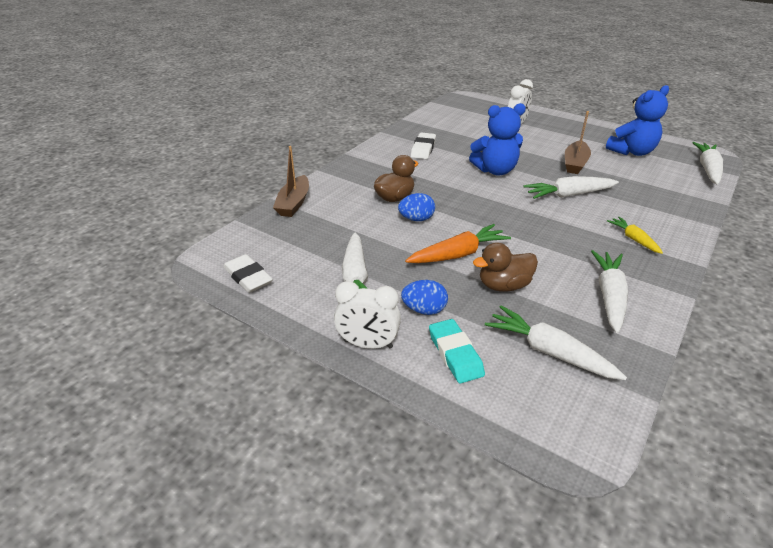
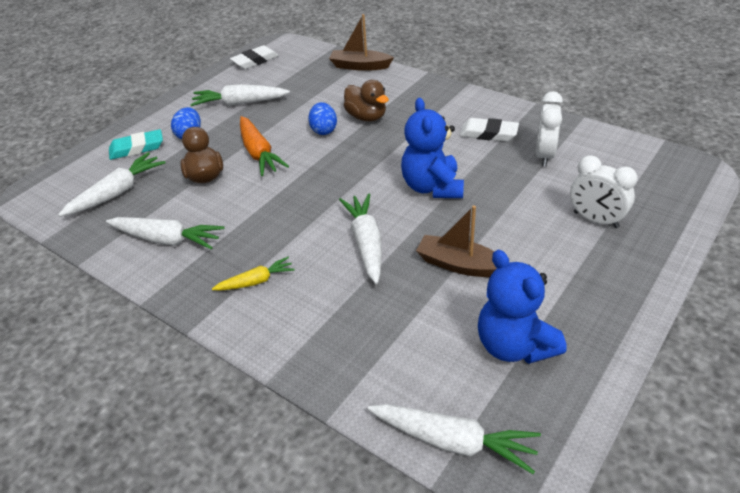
camera: 95 degrees right, 5 degrees up
white clock [334,281,401,349] -> white clock moved to [536,91,563,166]

